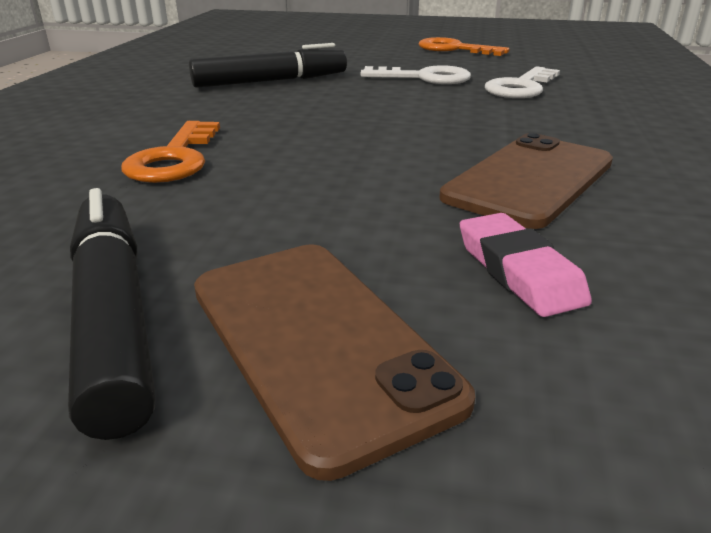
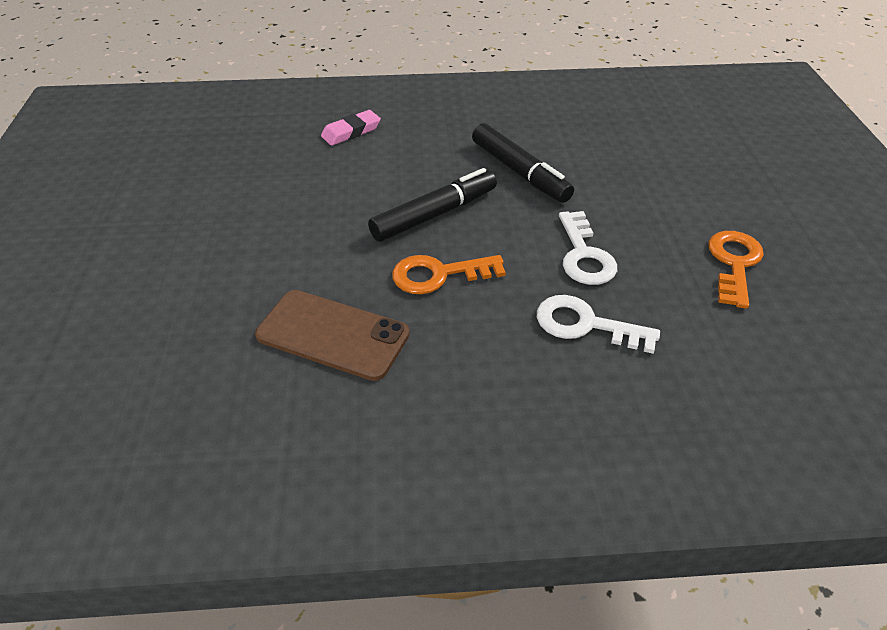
camera: 75 degrees right, 15 degrees up
black marker [68,188,156,440] -> black marker moved to [368,168,497,242]
orange key [121,121,220,183] -> orange key moved to [392,255,506,294]
brown phone [194,244,475,481] -> none
pink eraser [460,213,592,317] -> pink eraser moved to [321,110,381,145]

